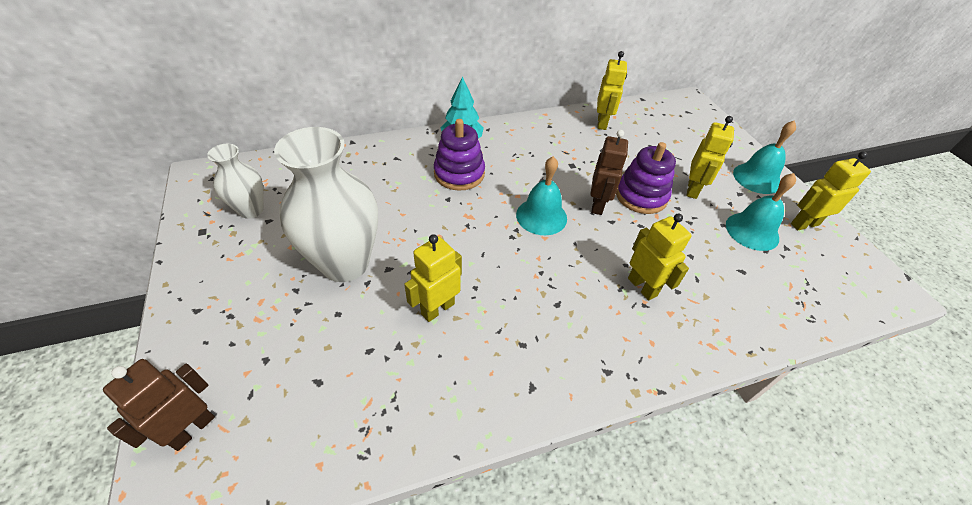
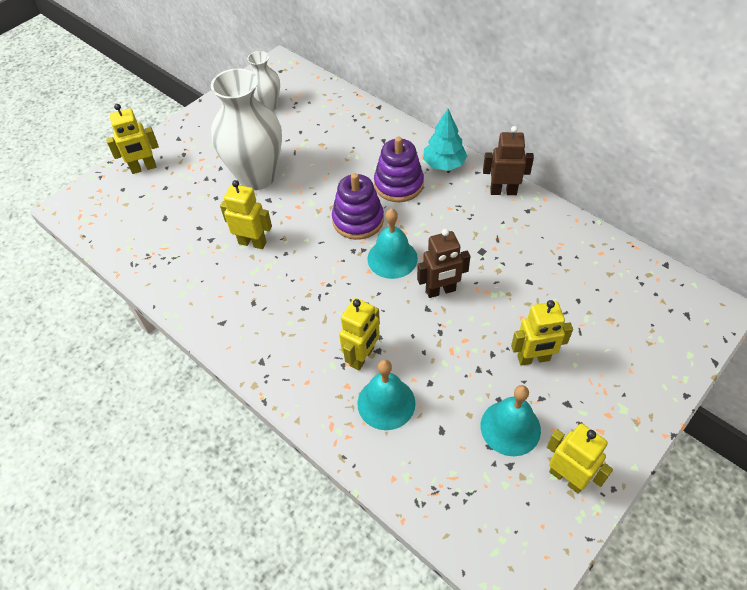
camera: 65 degrees right, 5 degrees up
brown robot [103,359,215,451] -> brown robot moved to [483,126,534,195]
yellow robot [597,51,627,130] -> yellow robot moved to [106,104,159,174]
purple stacking toy [616,142,676,214] -> purple stacking toy moved to [332,173,384,240]
turquoise bell [733,120,796,194] -> turquoise bell moved to [357,359,416,430]

